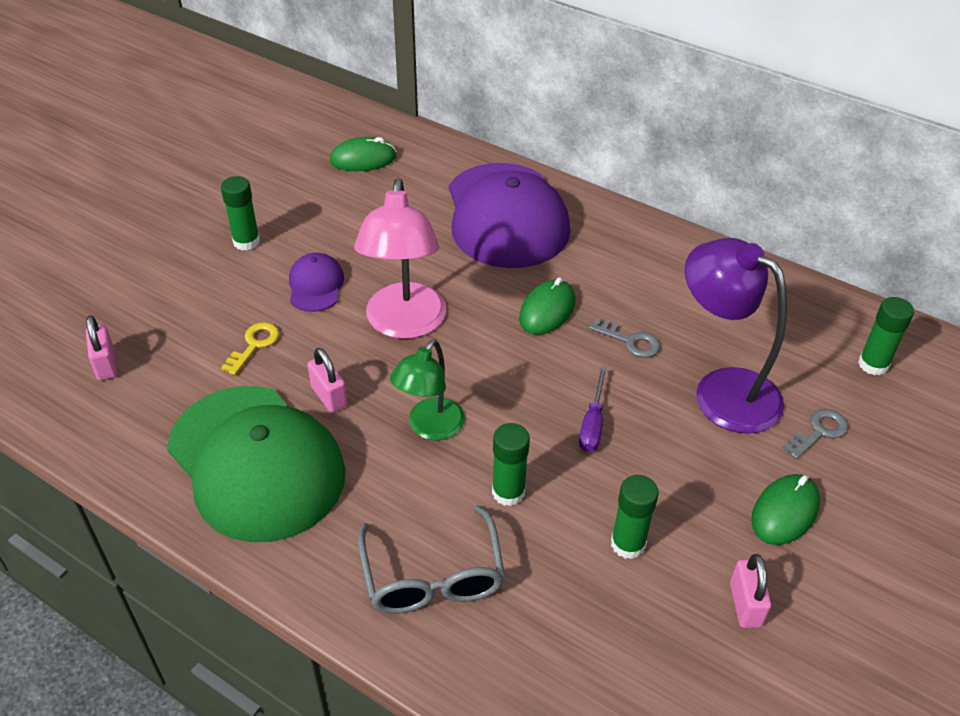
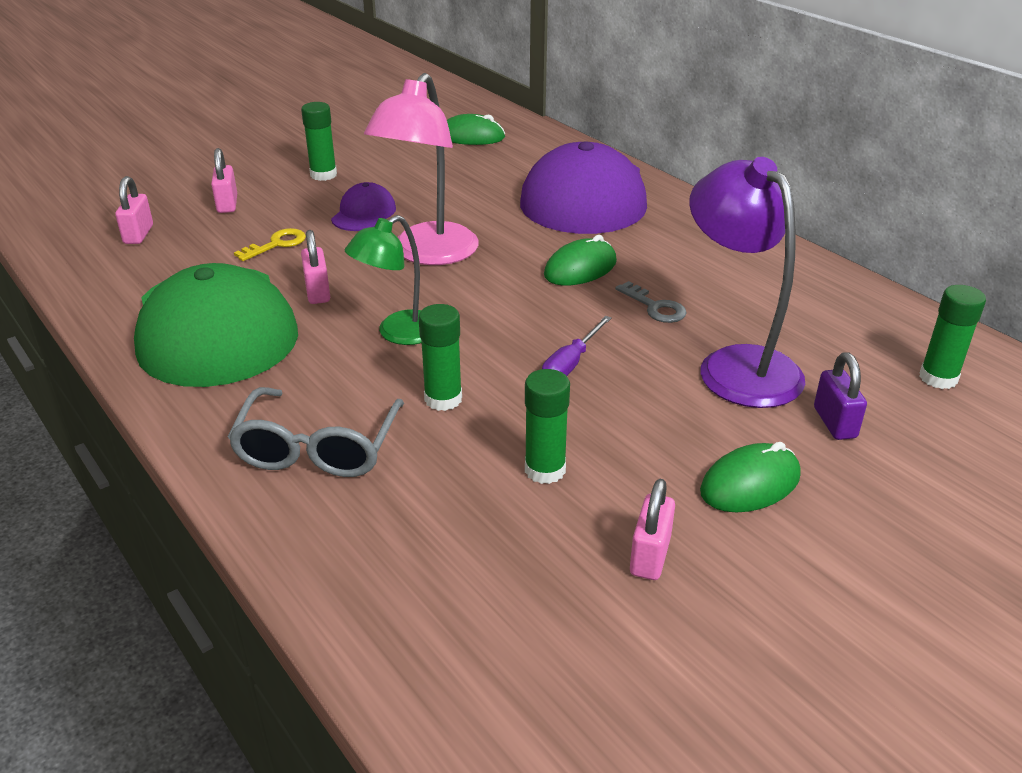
camera: 20 degrees right, 10 degrees down
grey key [783,409,848,459] -> purple padlock [814,352,867,440]
none -> pink padlock [211,148,237,213]

